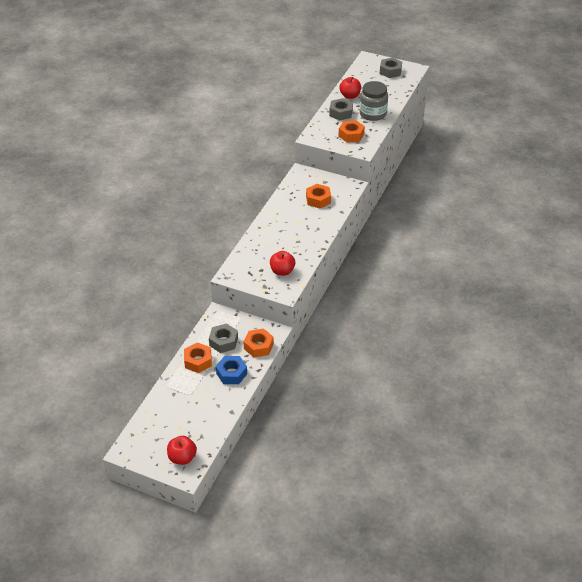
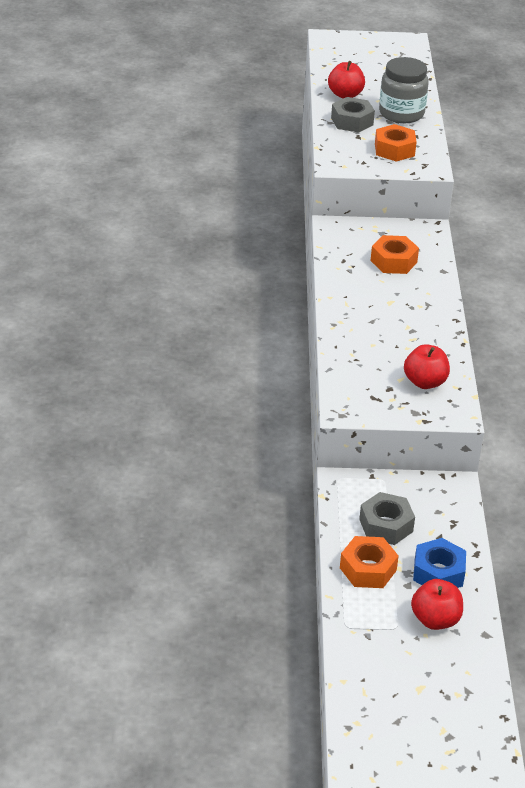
camera: 25 degrees left, 5 degrees down
red apple [167,436,197,465] -> red apple moved to [411,579,463,630]
orange nut [243,328,274,357] -> none
grey nut [380,58,402,78] -> none

